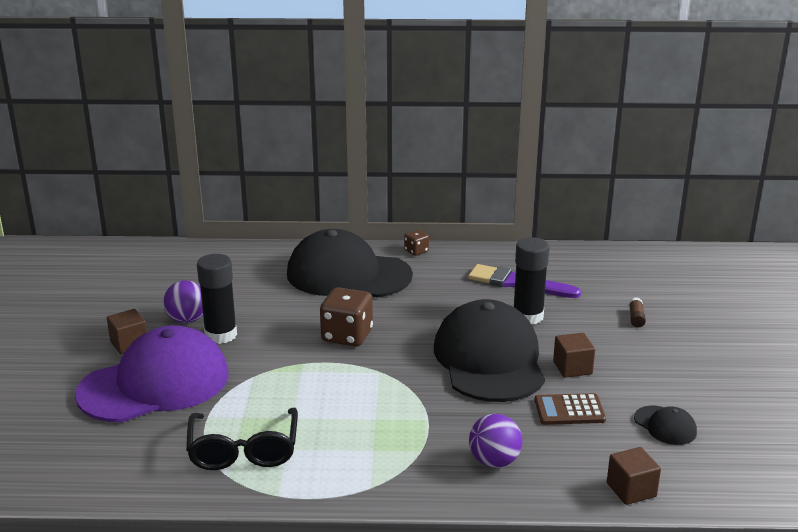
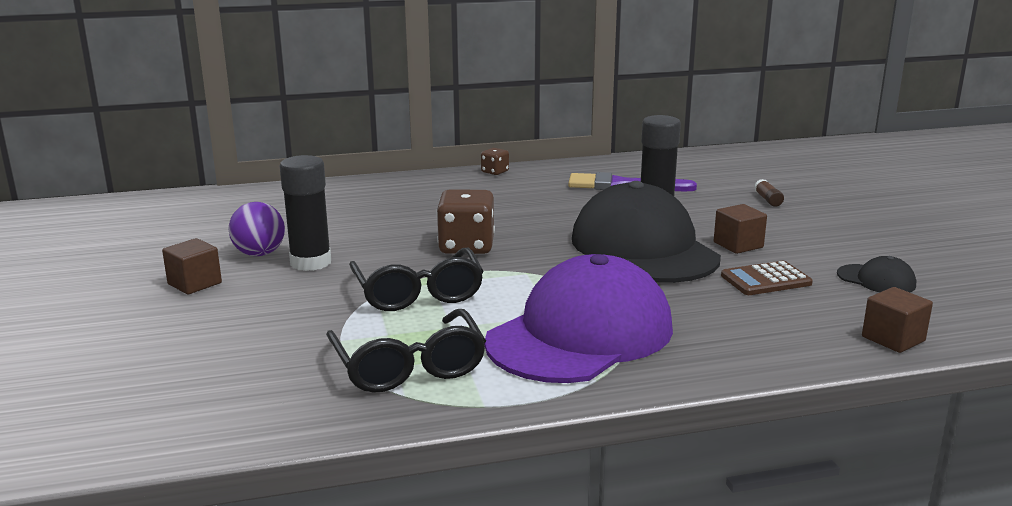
camera: 15 degrees left, 5 degrees down
purple cap [75,325,229,422] -> purple cap moved to [484,254,673,383]
black cap [287,229,413,297] -> none
purple ball [469,414,522,468] -> none
none -> black glasses [349,247,484,311]

